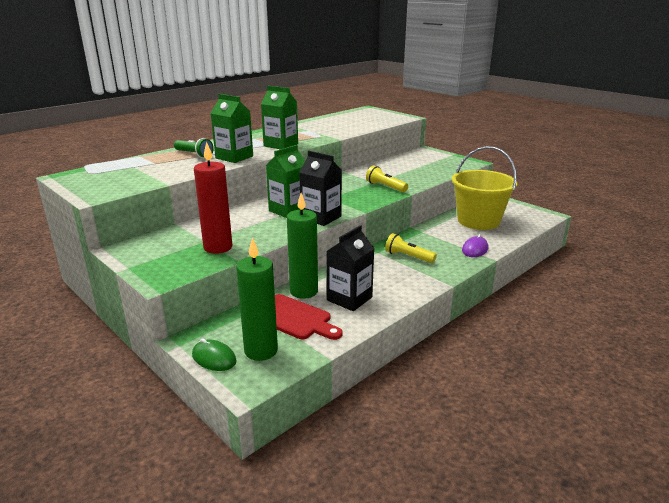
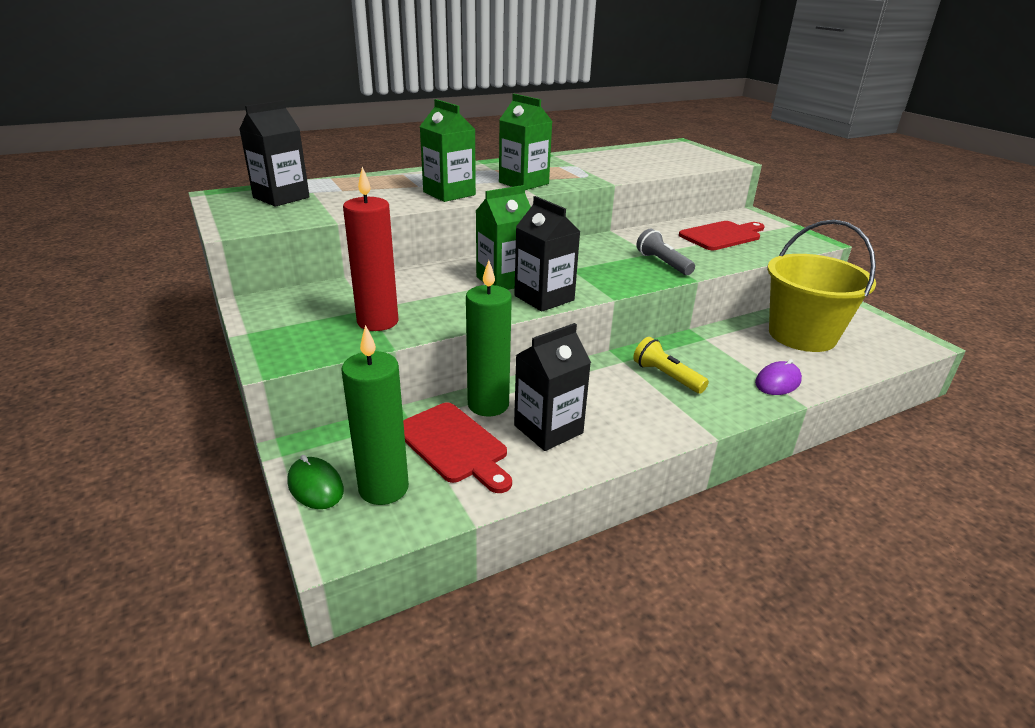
camera: 15 degrees right, 5 degrees up
green flashlight [174,138,214,158] -> none
yellow flashlight [366,166,408,192] -> grey flashlight [636,229,695,275]
none -> black carton [239,100,310,207]
none -> red cutting board [679,221,765,250]

